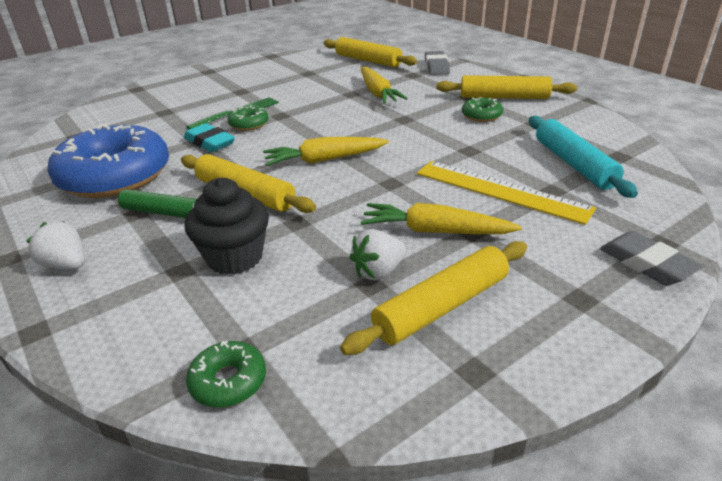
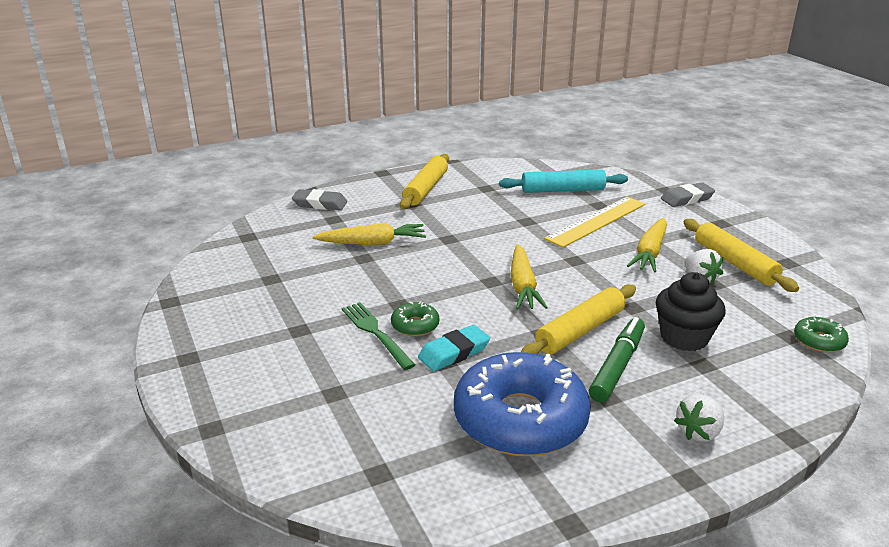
camera: 80 degrees left, 5 degrees down
yellow rolling pin [324,37,417,67] -> none
green donut [462,97,503,122] -> none

